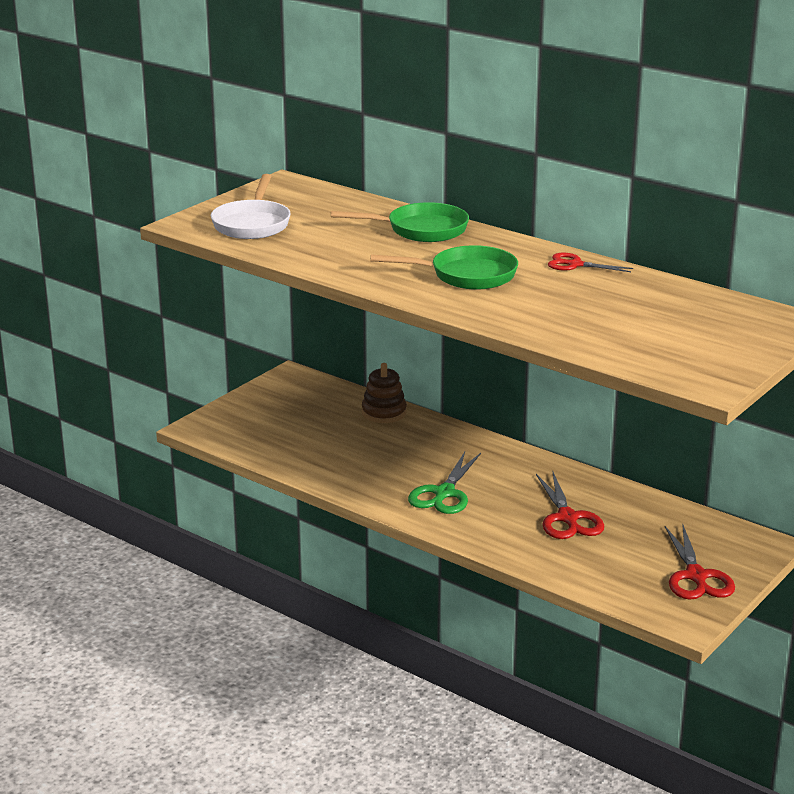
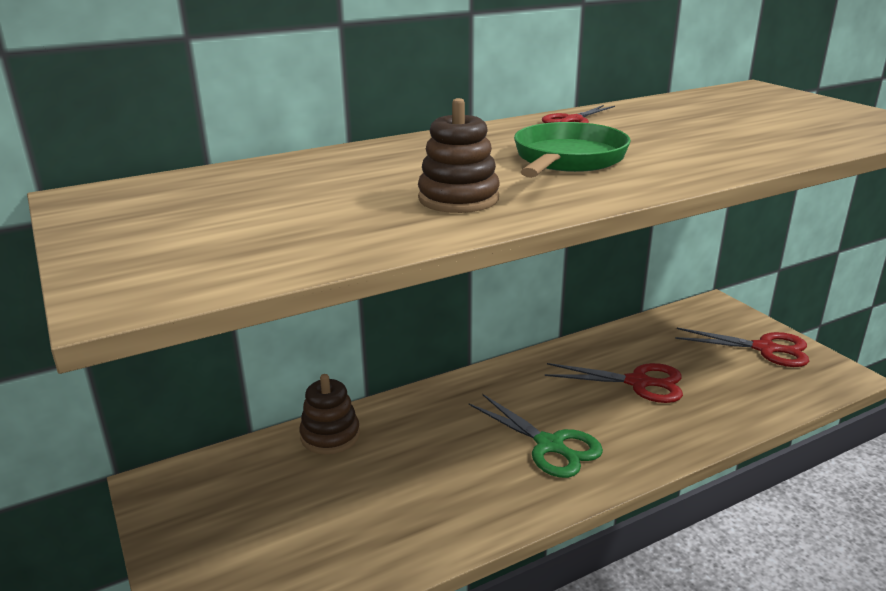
camera: 65 degrees left, 0 degrees up
white pan [211,174,291,239] -> none
green pan [331,202,469,242] -> none
none -> brown stacking toy [418,98,500,213]

